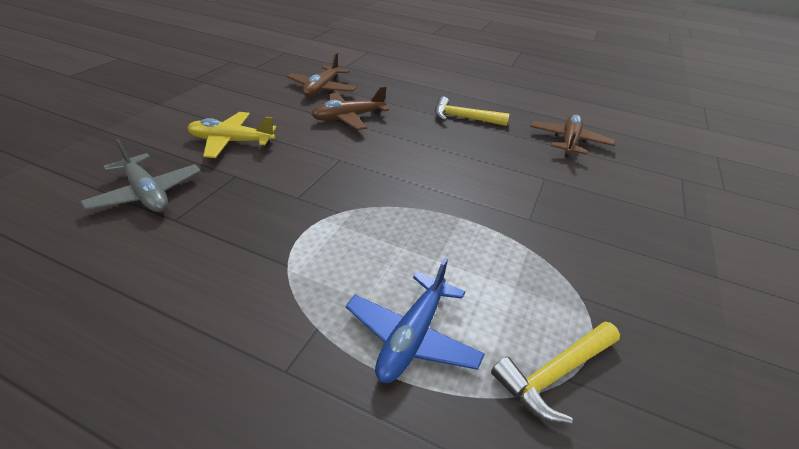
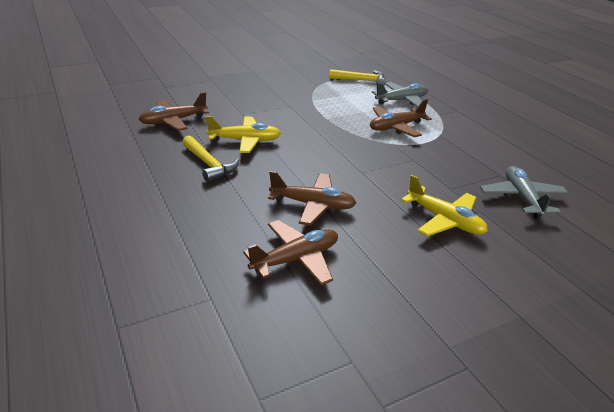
camera: 140 degrees left, 5 degrees down
blue plane [346,258,485,383] -> grey plane [372,82,428,107]
none -> yellow plane [206,116,281,153]
none -> brown plane [370,99,432,137]

